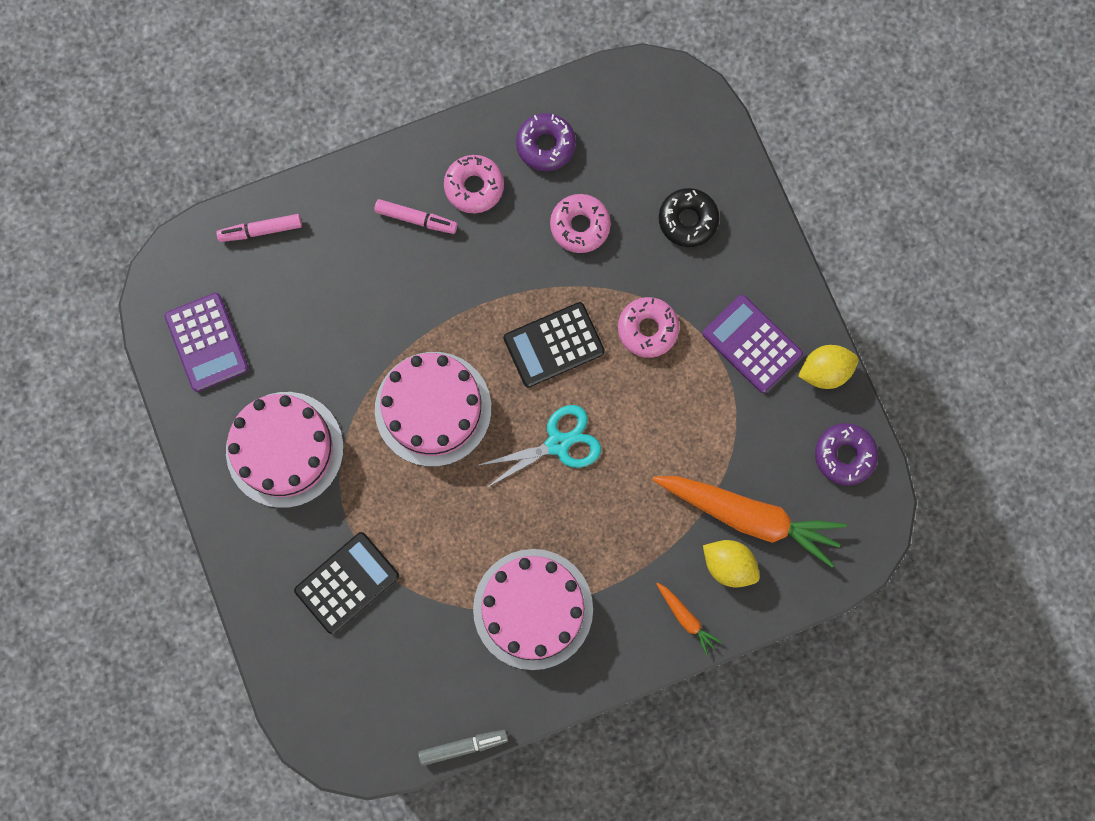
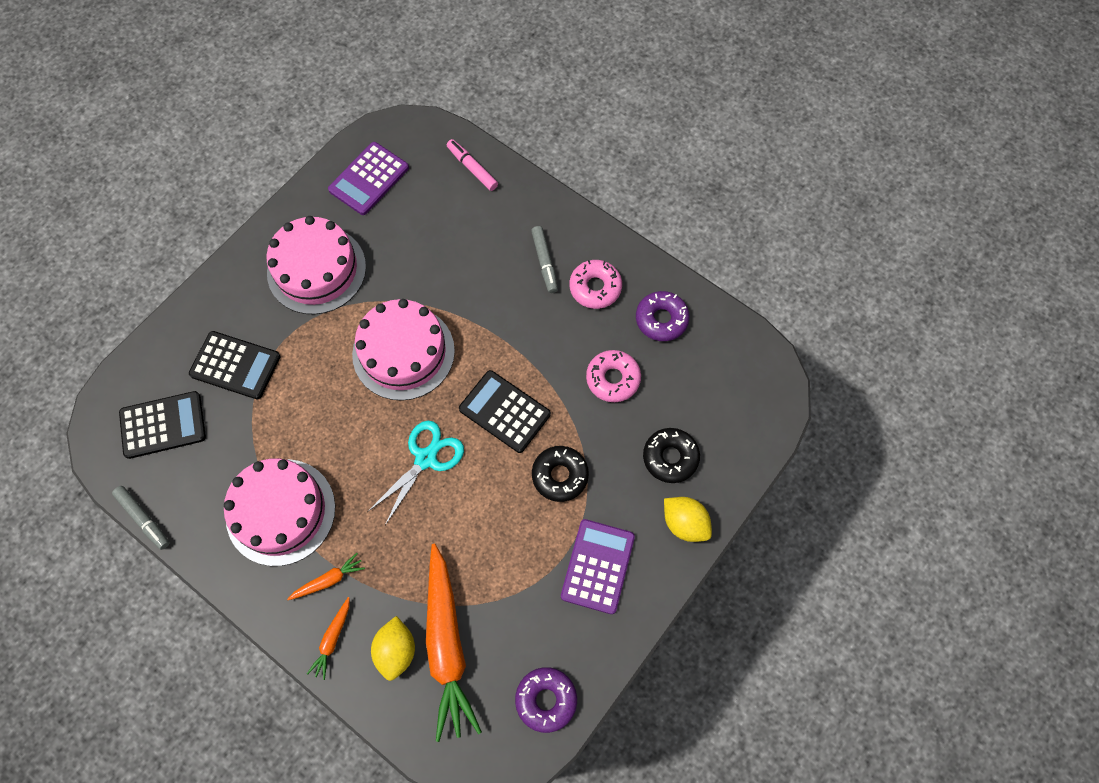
camera: 60 degrees right, 10 degrees down
pink marker [374,199,457,234] -> grey marker [531,226,558,293]
turquoise scissors [476,405,601,489] -> turquoise scissors turned 90 degrees counterclockwise [367,421,464,525]
pink donut [618,297,679,358] -> black donut [532,446,589,502]
yellow lemon [798,345,858,389] -> yellow lemon moved to [664,497,712,542]
none -> black calculator [119,391,206,459]
none -> orange carrot [287,553,365,600]

